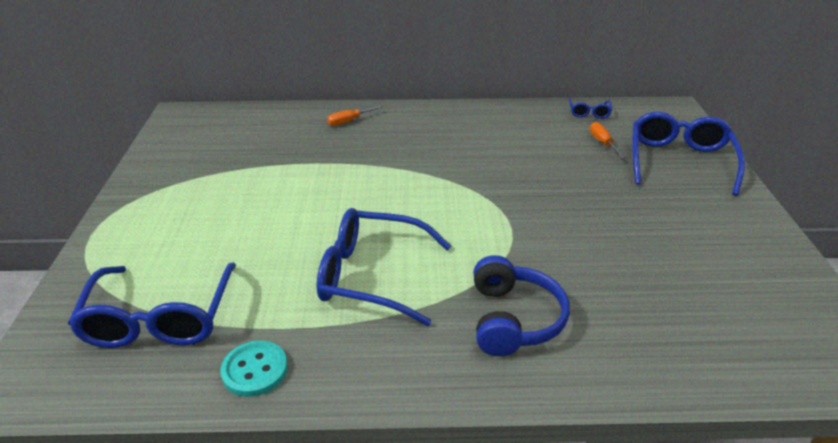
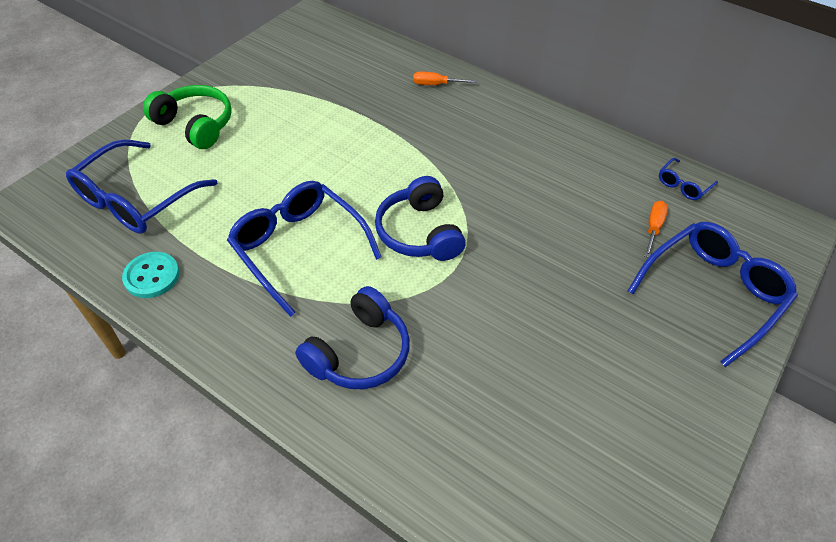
camera: 35 degrees right, 15 degrees up
none -> green headphones [143,85,232,149]
none -> blue headphones [375,176,466,261]

